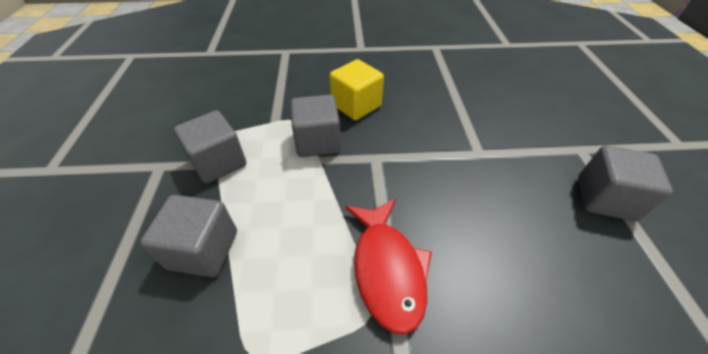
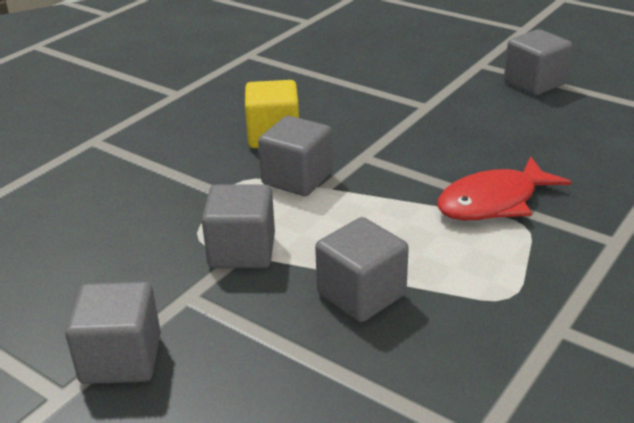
camera: 50 degrees left, 15 degrees down
red fish [345,199,432,335] -> red fish turned 120 degrees clockwise [437,157,572,221]
none -> grey cube [65,282,161,384]

